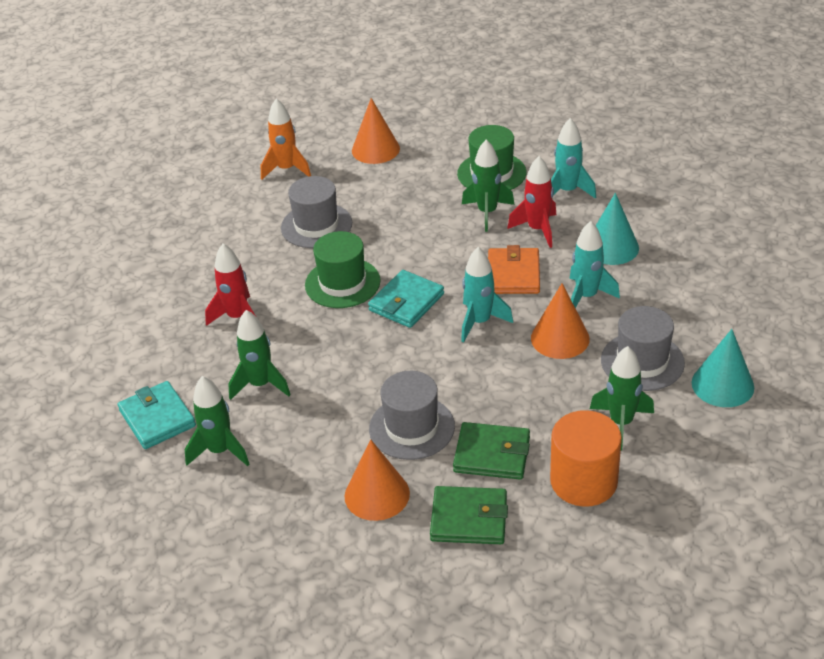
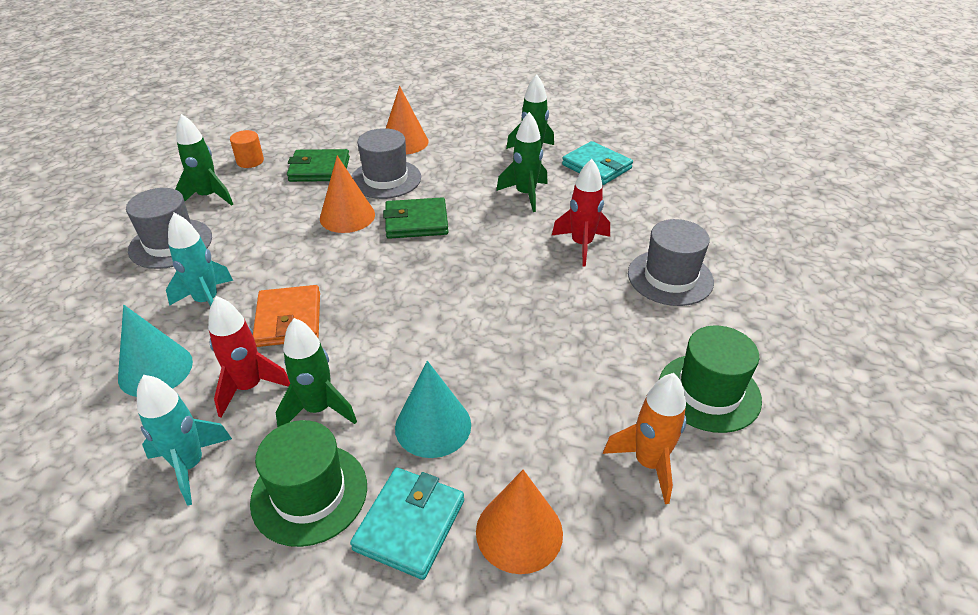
camera: 165 degrees right, 0 degrees up
grey hat [281,176,352,248] -> grey hat moved to [628,219,714,306]
green hat [305,231,380,308] -> green hat moved to [659,325,762,433]
turquoise wallet [368,270,444,328] -> turquoise wallet moved to [350,468,464,580]
green wallet [430,486,508,544] -> green wallet moved to [383,197,448,239]
turquoise rocket [461,247,513,342] -> none
orange cone [531,283,590,359] -> orange cone moved to [320,156,375,233]
orange cylinder [550,410,622,507] -> orange cylinder [230,130,264,168], size x0.53
turquoise cone [692,329,754,407] -> turquoise cone moved to [395,361,471,458]

